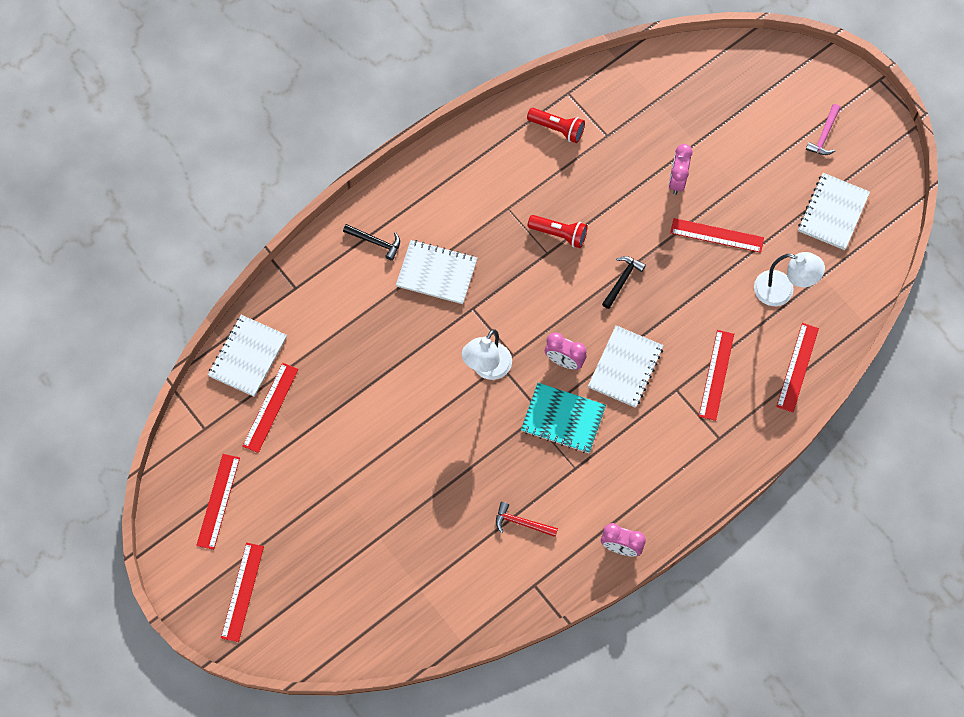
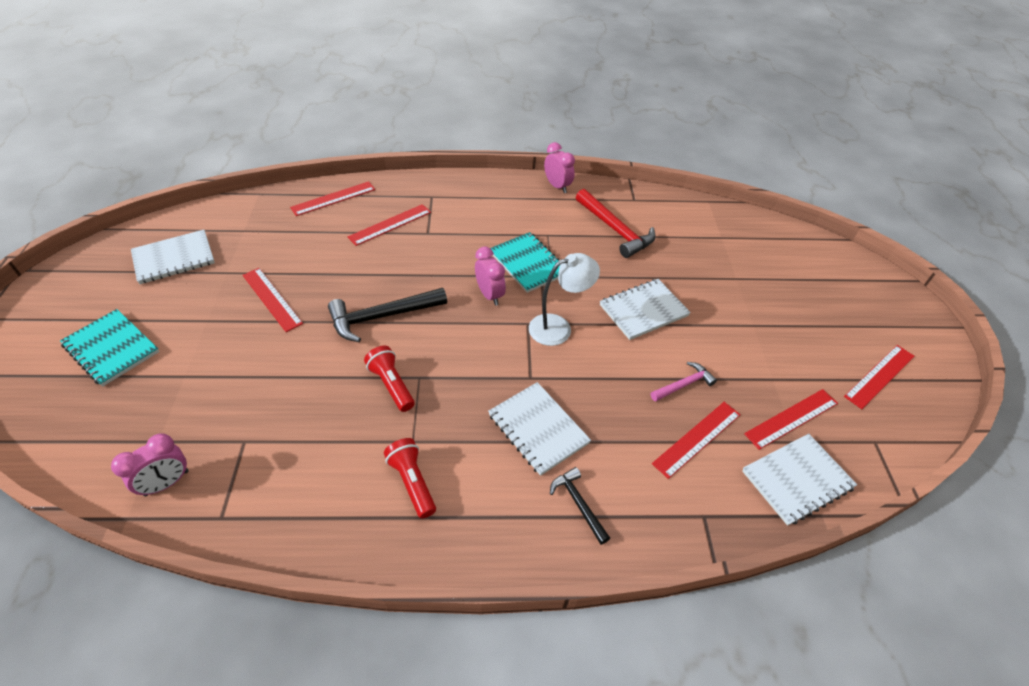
camera: 145 degrees left, 20 degrees down
red ruler [221,543,264,642] -> red ruler moved to [652,402,741,479]
red hammer [496,502,558,537] -> red hammer [576,189,656,258], size x1.79
red flashlight [527,108,585,143] -> red flashlight moved to [384,438,436,519]
white notebook [588,325,664,408] -> white notebook moved to [600,279,691,340]
black hammer [602,256,646,309] -> black hammer [328,288,447,342], size x1.79
pink clock [669,144,693,195] -> pink clock moved to [111,433,189,496]
white lamp [754,252,825,306] -> none
pink hammer [806,104,840,155] -> pink hammer moved to [651,362,717,402]
none -> turquoise notebook [60,309,159,386]

